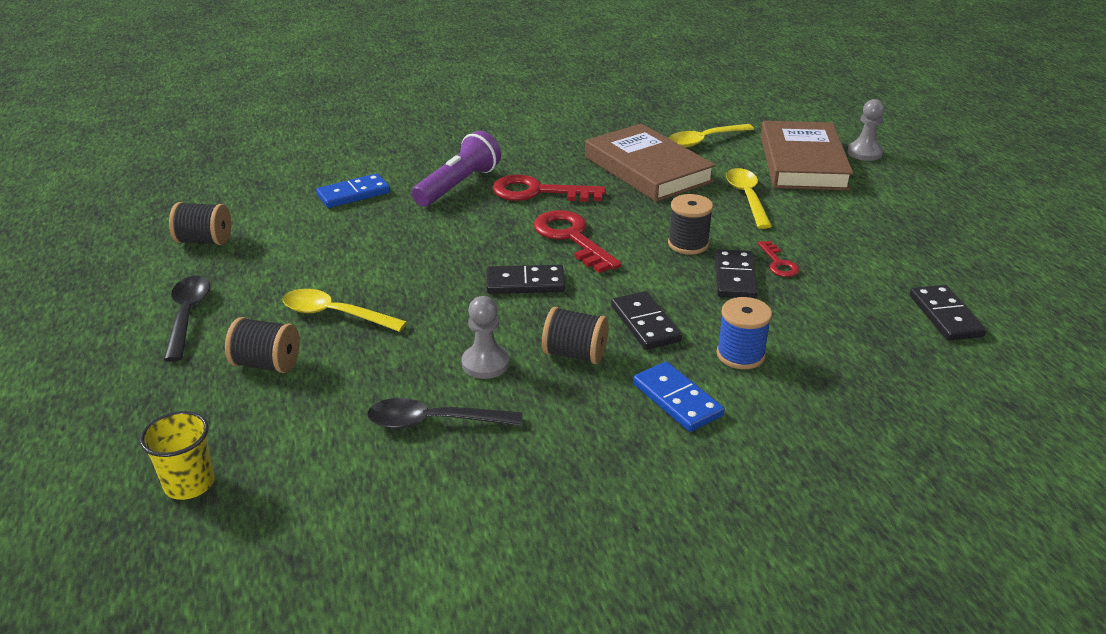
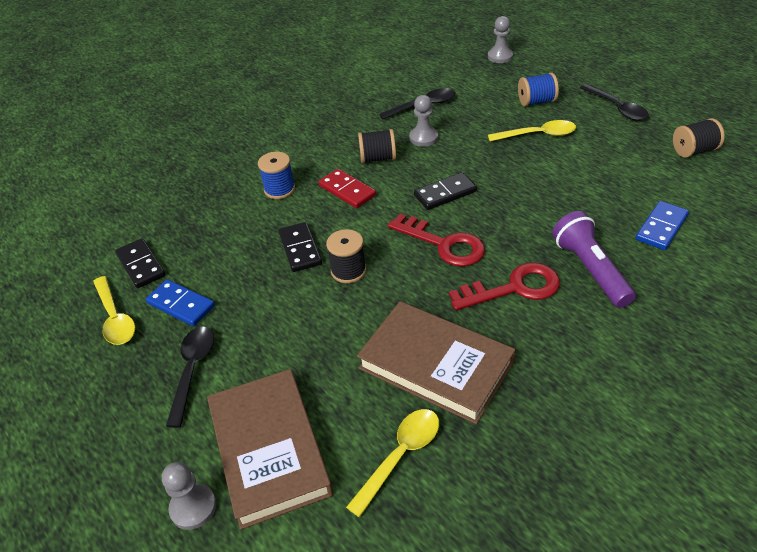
camera: 160 degrees right, 10 degrees up
yellow cup [140,411,215,500] -> grey pawn [488,16,513,63]
black spool [225,317,300,373] -> blue spool [518,73,559,106]
purple flashlight [412,131,501,207] -> purple flashlight turned 150 degrees clockwise [552,211,636,308]
black domino [611,291,682,350] -> red domino [319,169,376,208]
blue domino [633,362,725,432] -> blue domino moved to [146,279,215,326]
yellow spoon [726,168,772,229] -> yellow spoon moved to [93,276,135,345]
red key [758,241,799,277] -> none
none -> black spoon [166,327,214,428]

